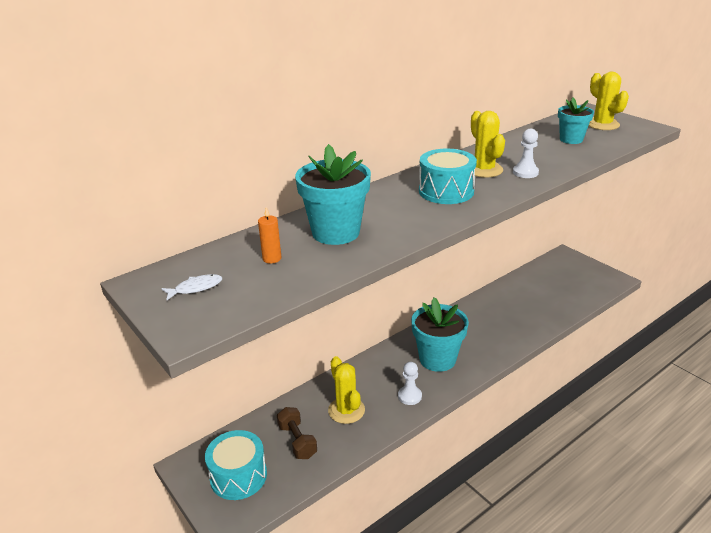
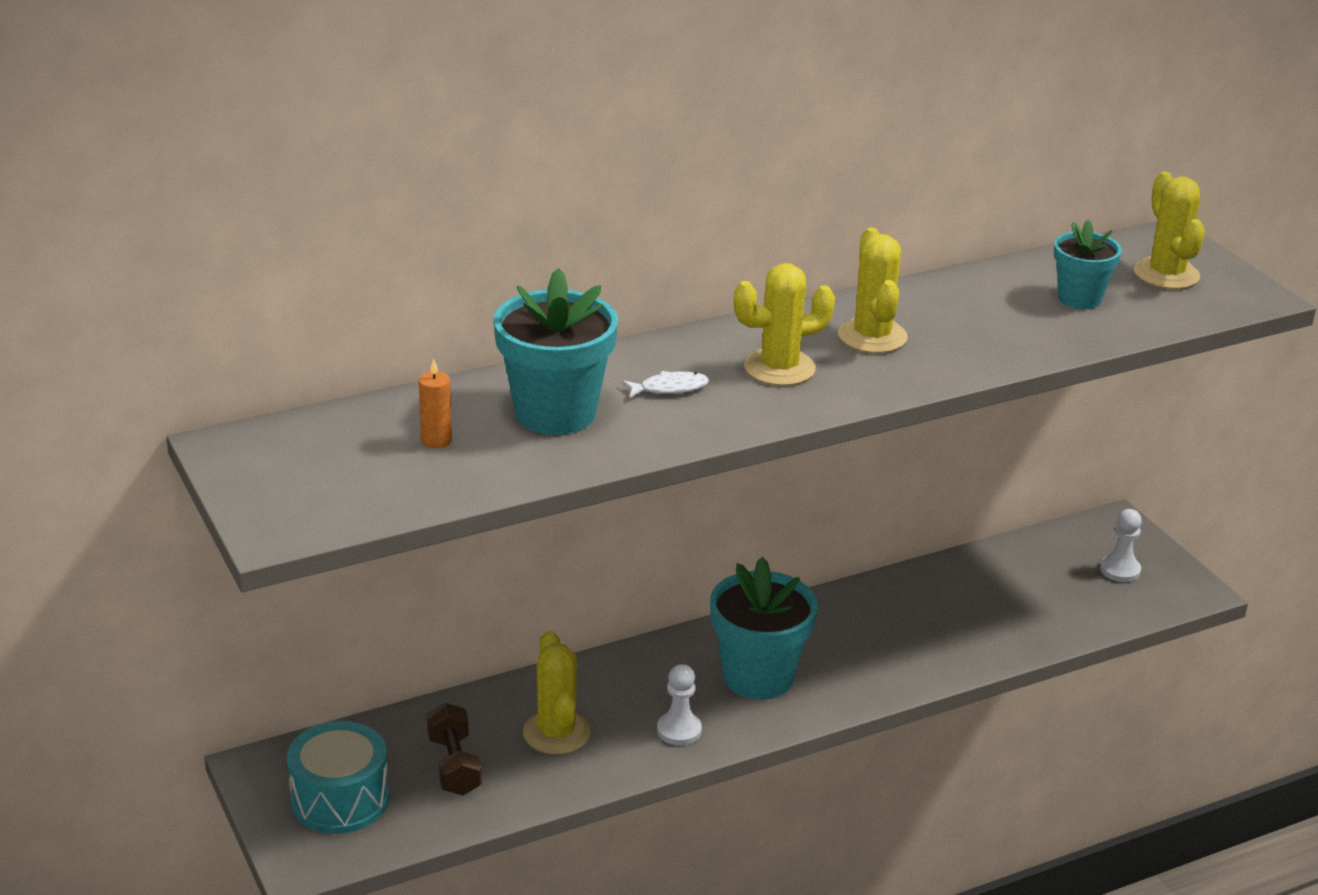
camera: 10 degrees right, 0 degrees up
white fish [161,274,222,300] -> white fish moved to [622,371,709,398]
turquoise drum [419,149,477,204] -> yellow cactus [734,263,835,386]
white pawn [513,129,539,178] -> white pawn moved to [1100,509,1142,582]

